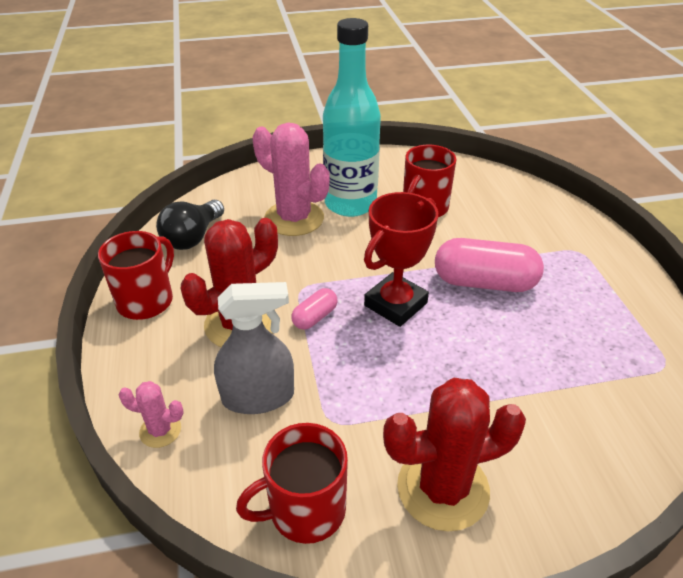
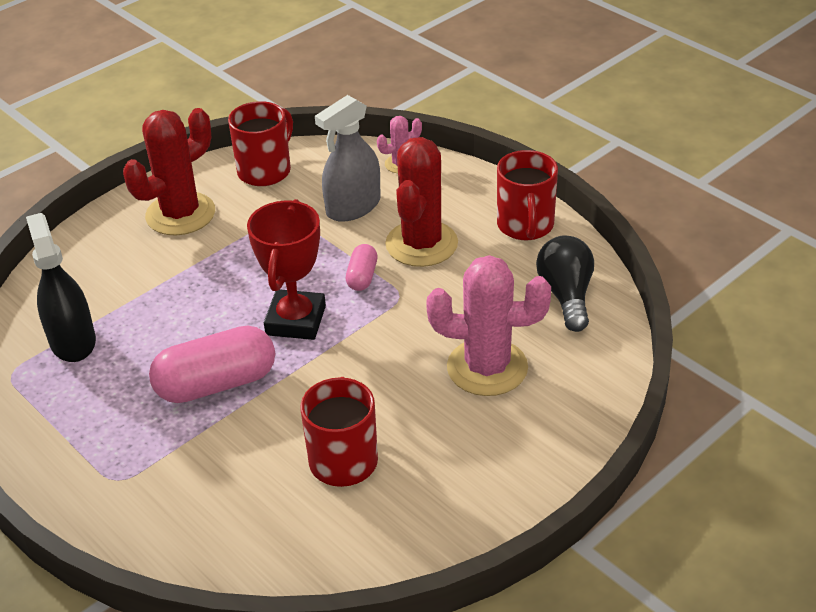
camera: 150 degrees right, 0 degrees up
turquoise bottle [323,18,381,217] -> none
none -> black spray bottle [26,213,96,362]

